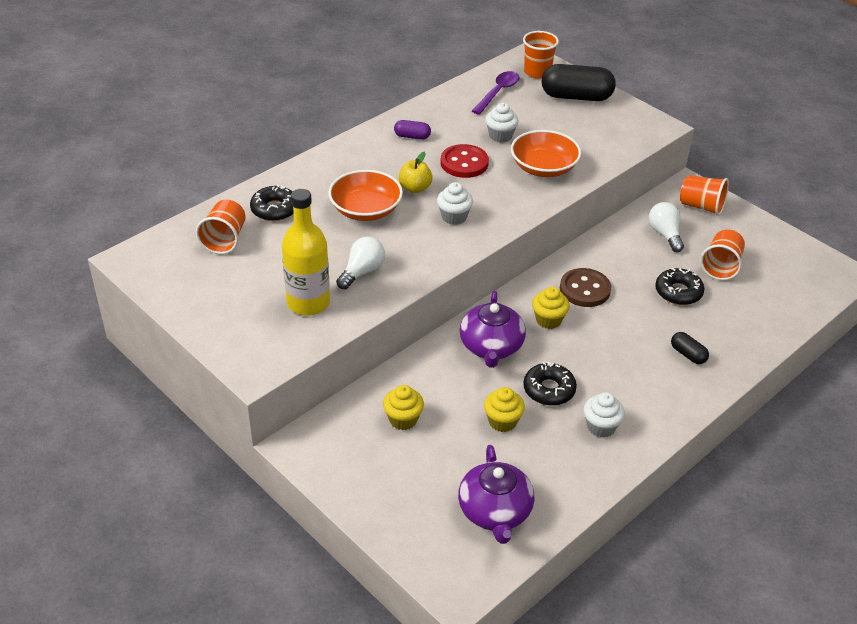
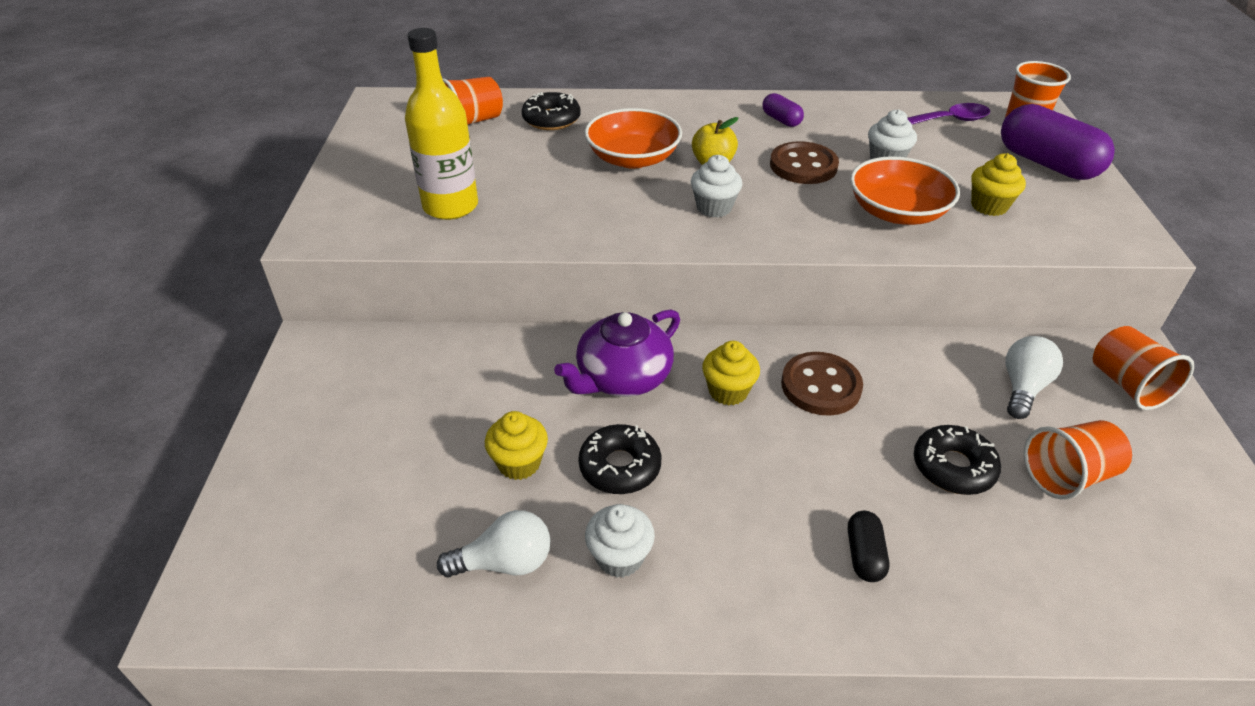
camera: 45 degrees right, 0 degrees up
white light bulb [336,236,385,289] -> white light bulb moved to [437,510,550,577]
yellow cupcake [383,385,424,430] -> yellow cupcake moved to [971,153,1026,216]
red button [441,144,489,178] -> brown button [770,141,839,184]
purple teapot [458,445,535,544] -> none
black capsule [541,64,616,101] -> purple capsule [1001,104,1115,180]

